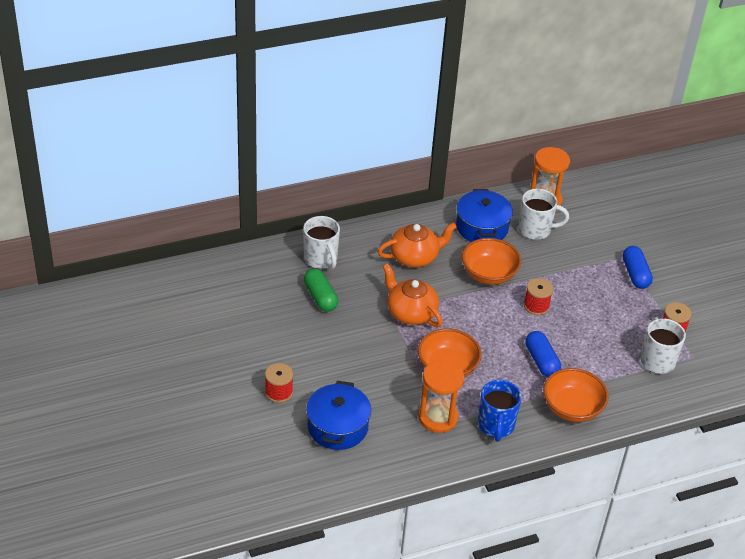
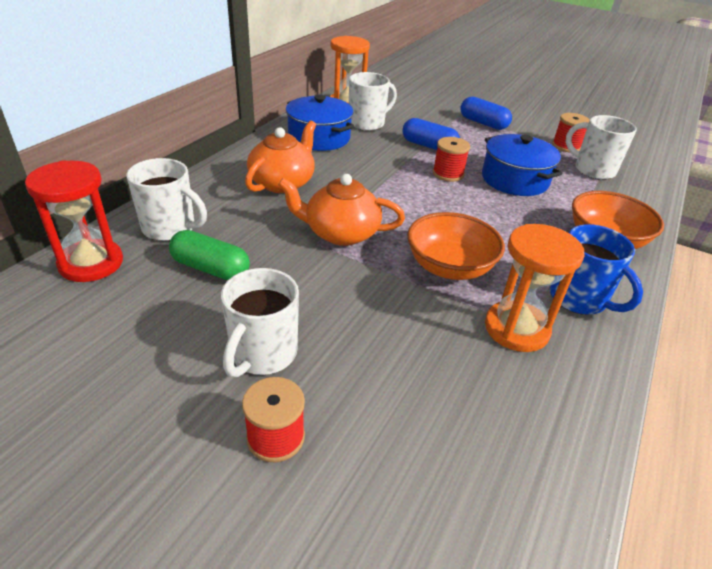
camera: 40 degrees left, 5 degrees down
blue pot [306,381,371,450] -> blue pot moved to [482,134,563,196]
orange bowl [462,238,521,285] -> none
blue capsule [525,331,561,377] -> blue capsule moved to [403,118,460,150]
none -> red hourglass [25,160,123,282]
none -> white mug [221,268,299,378]

